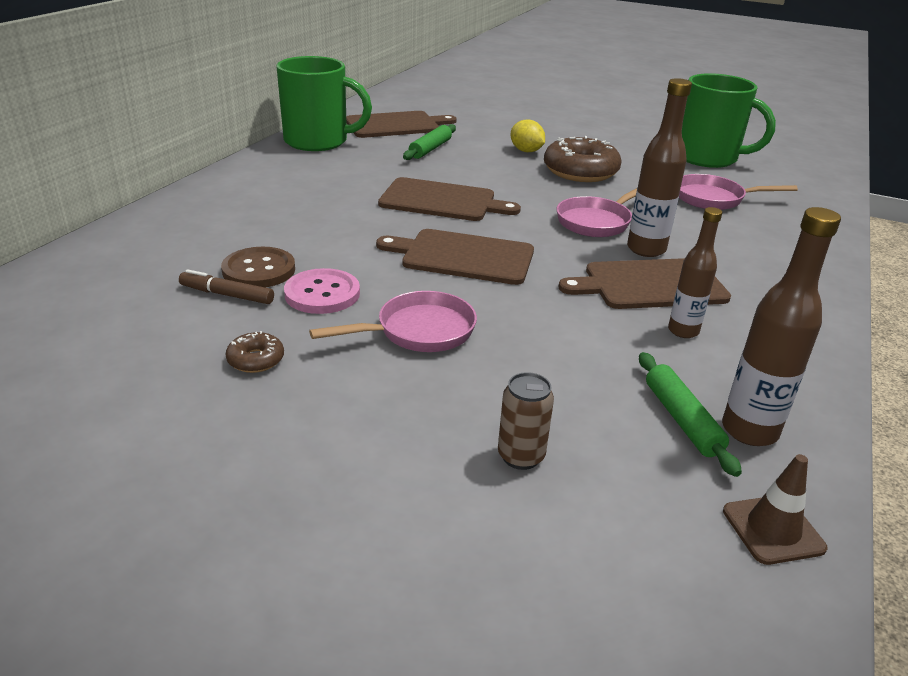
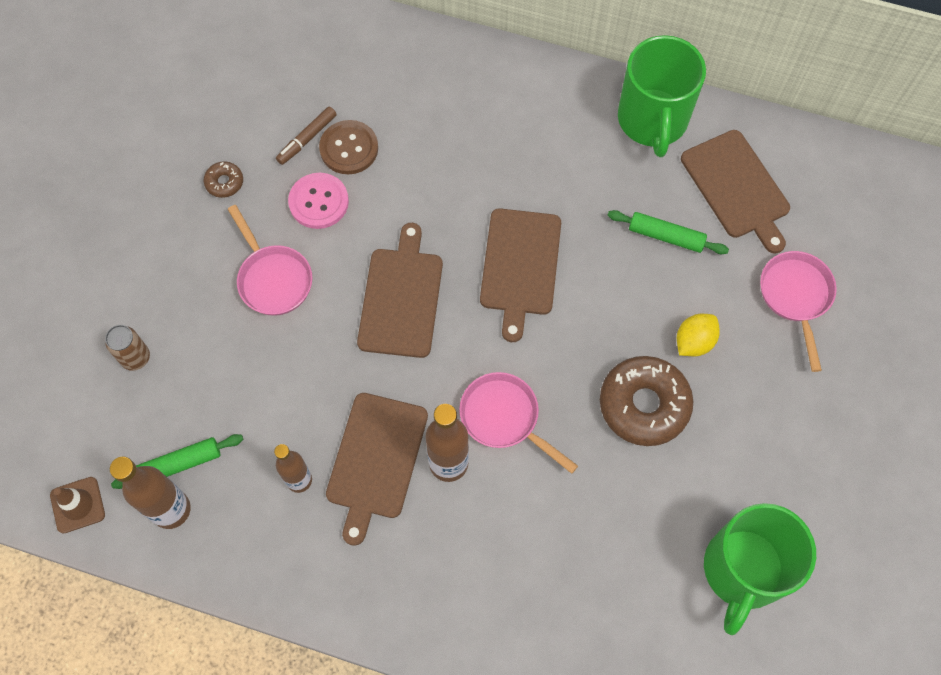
camera: 85 degrees right, 35 degrees up
brown marker [179,269,274,304] -> brown marker turned 150 degrees counterclockwise [276,106,337,165]
brown cutting board [558,258,731,309] -> brown cutting board turned 150 degrees counterclockwise [326,393,428,546]
pink pan [679,174,798,210] -> pink pan moved to [760,251,837,372]

